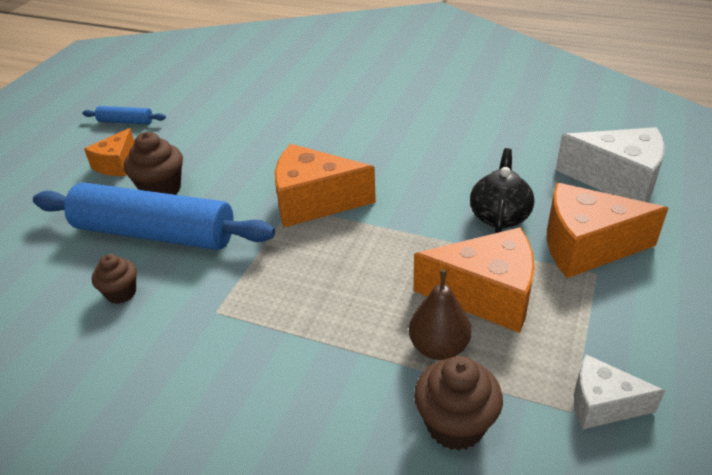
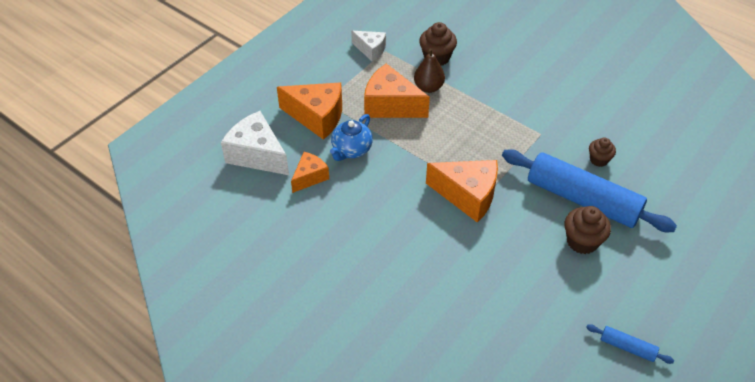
camera: 165 degrees left, 10 degrees up
orange cheese [84,128,135,176] -> orange cheese moved to [291,152,329,193]
black teapot [470,148,534,233] -> blue teapot [330,114,373,161]

